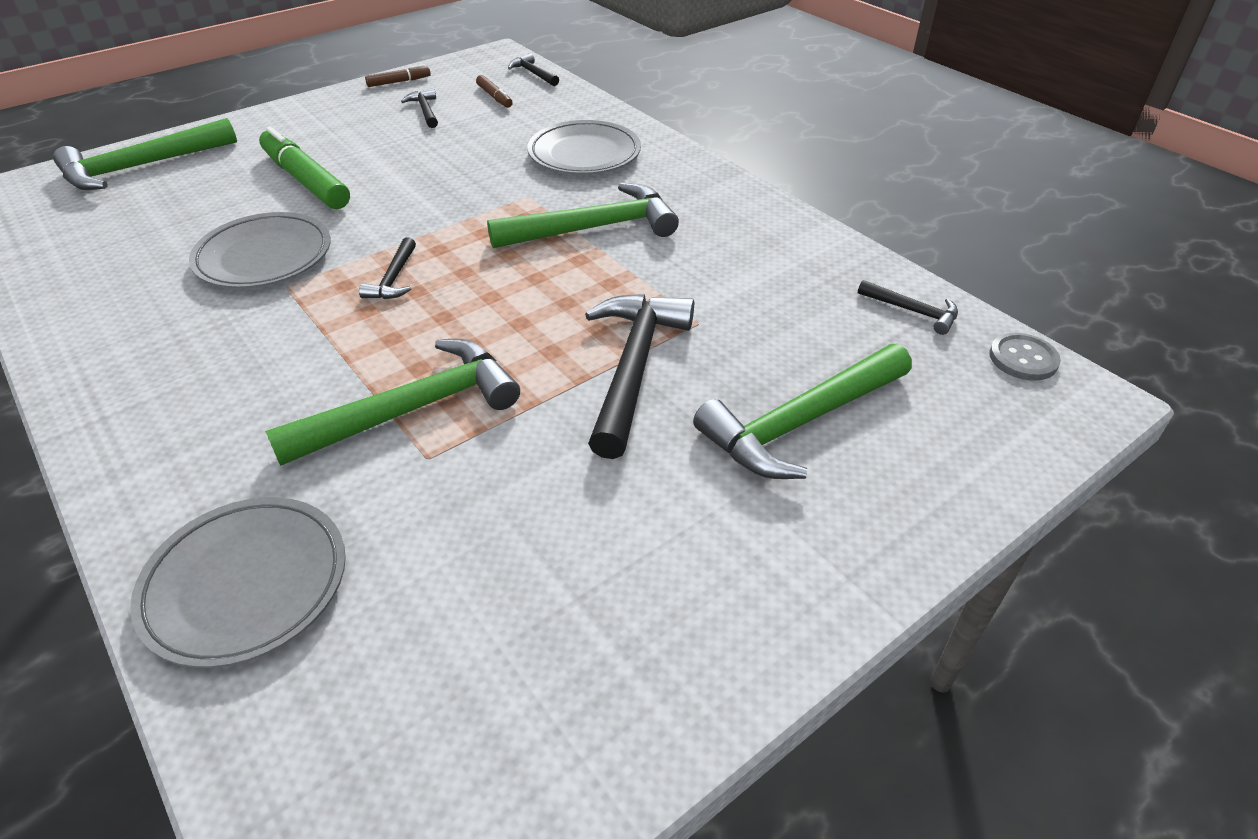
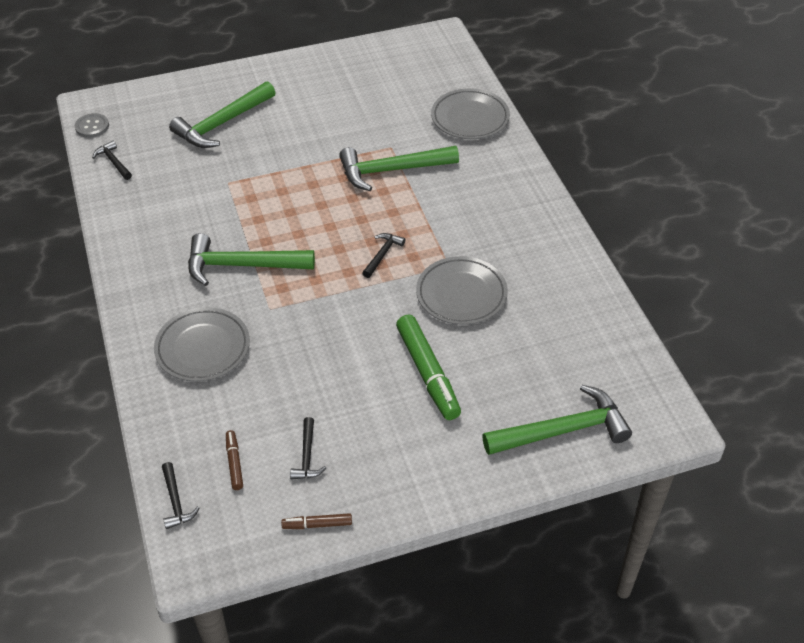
camera: 160 degrees left, 5 degrees up
black hammer [585,294,694,459] -> none
green hammer [693,344,912,479] -> green hammer turned 150 degrees clockwise [169,81,276,148]

